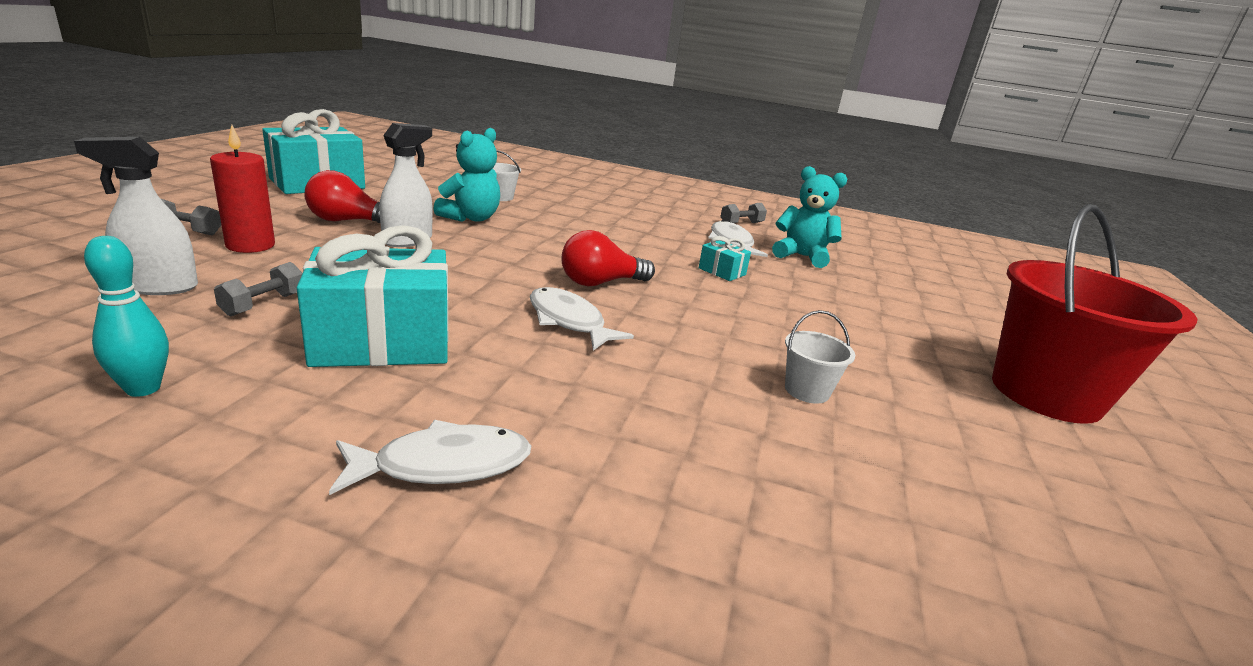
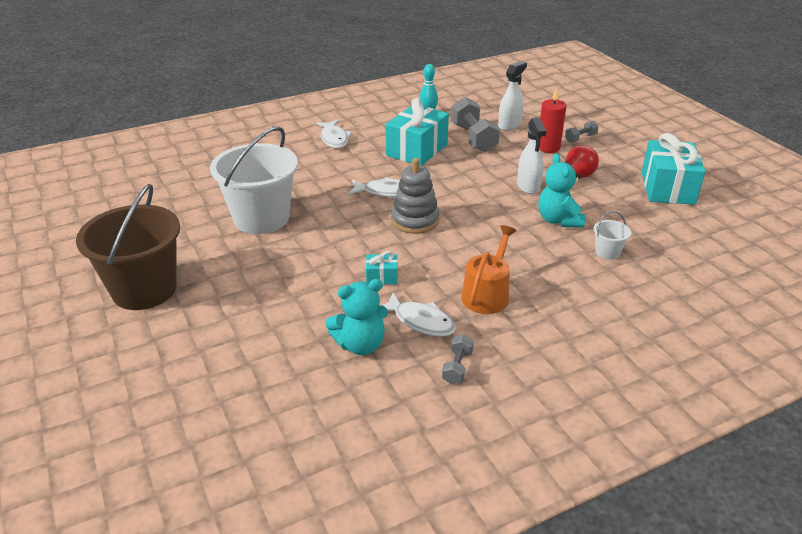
camera: 140 degrees right, 10 degrees up
grey dumbbell [214,262,303,316] -> grey dumbbell [451,97,500,152], size x2.00
white fish [329,420,531,495] -> white fish turned 45 degrees counterclockwise [316,120,352,148]
red light bulb [562,230,655,286] -> grey stacking toy [391,158,439,234]
white bucket [785,310,855,404] -> white bucket [210,127,298,234], size x2.44
red bucket [992,204,1198,424] -> brown bucket [76,184,180,310]
none -> orange watering can [461,225,516,314]

